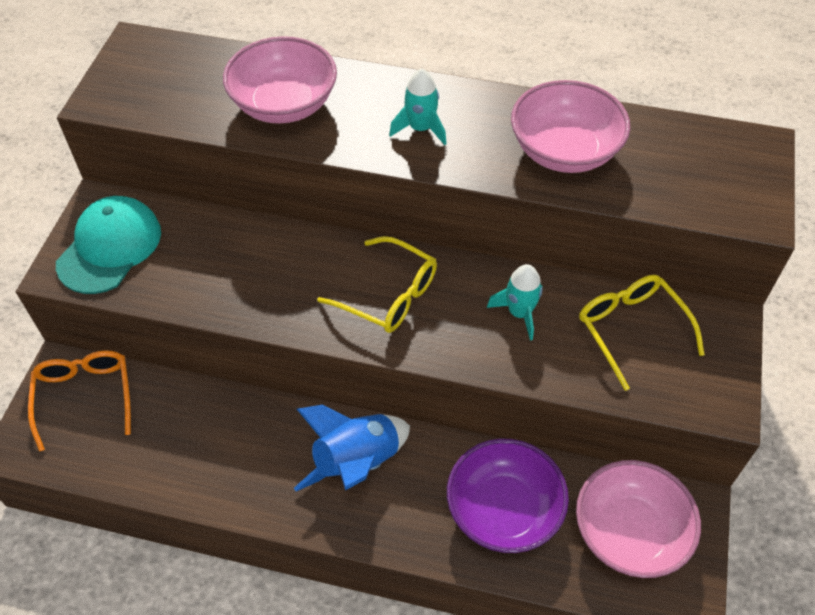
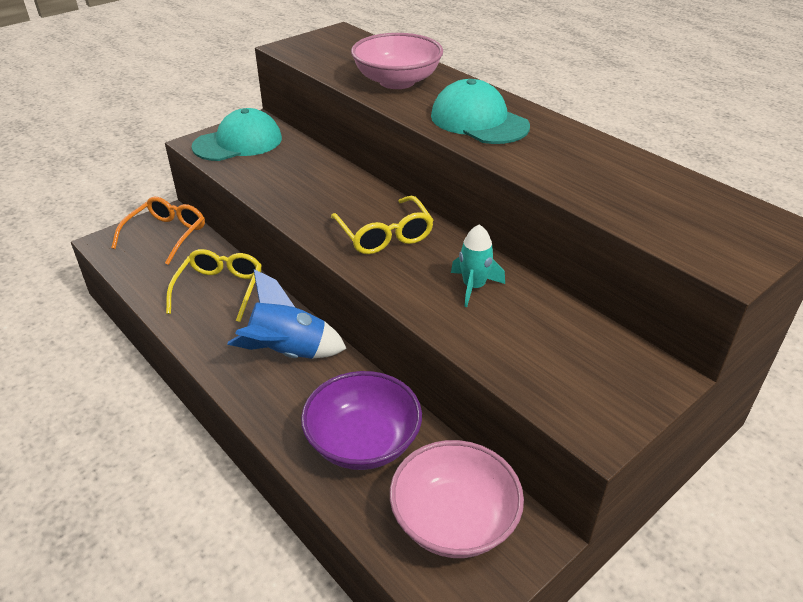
camera: 35 degrees right, 15 degrees down
turquoise rocket [389,69,447,145] -> turquoise cap [431,79,530,144]
pink bowl [511,80,630,173] -> none
yellow glasses [579,275,705,391] -> yellow glasses moved to [166,249,262,322]

